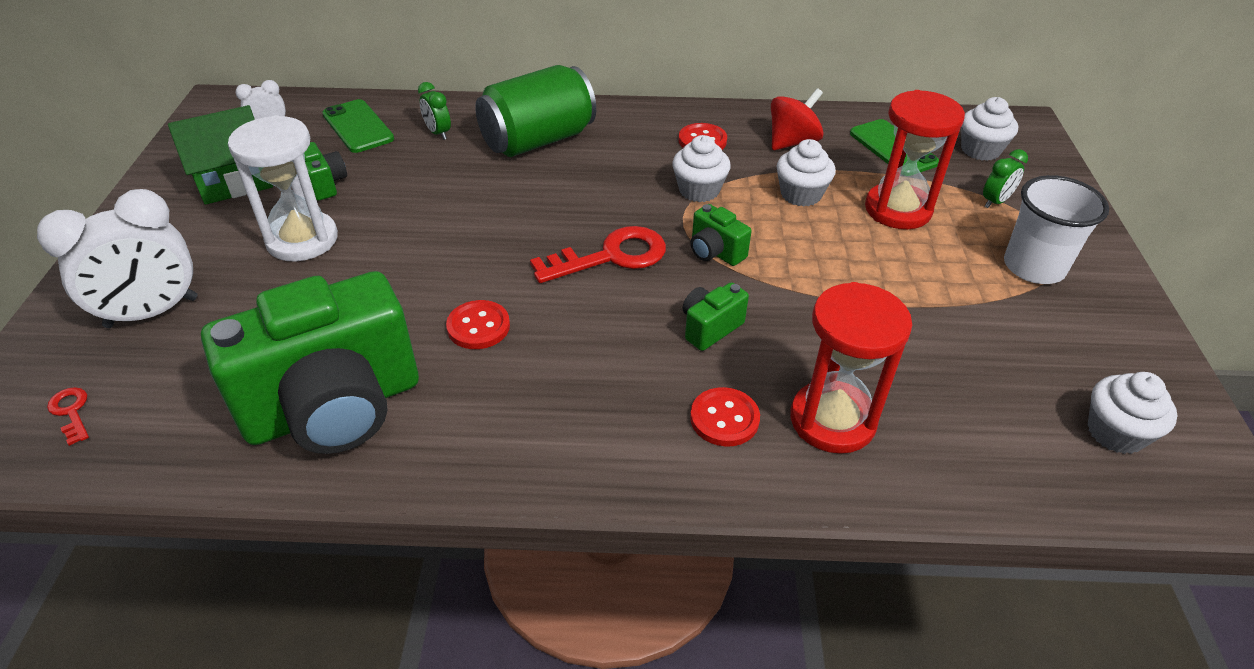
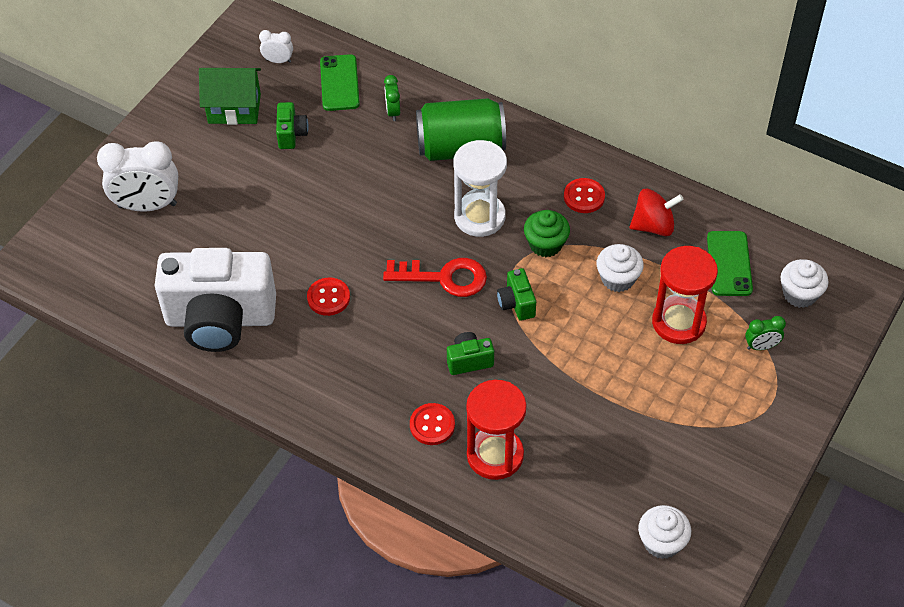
camera: 30 degrees right, 10 degrees up
red key [47,387,89,446] -> none
green camera [201,271,419,454] -> white camera [155,248,276,352]
white hourglass [228,115,338,262] -> white hourglass moved to [453,140,507,237]
white cupcake [672,135,731,202] -> green cupcake [524,210,570,257]
white cup [1004,175,1109,284] -> none

